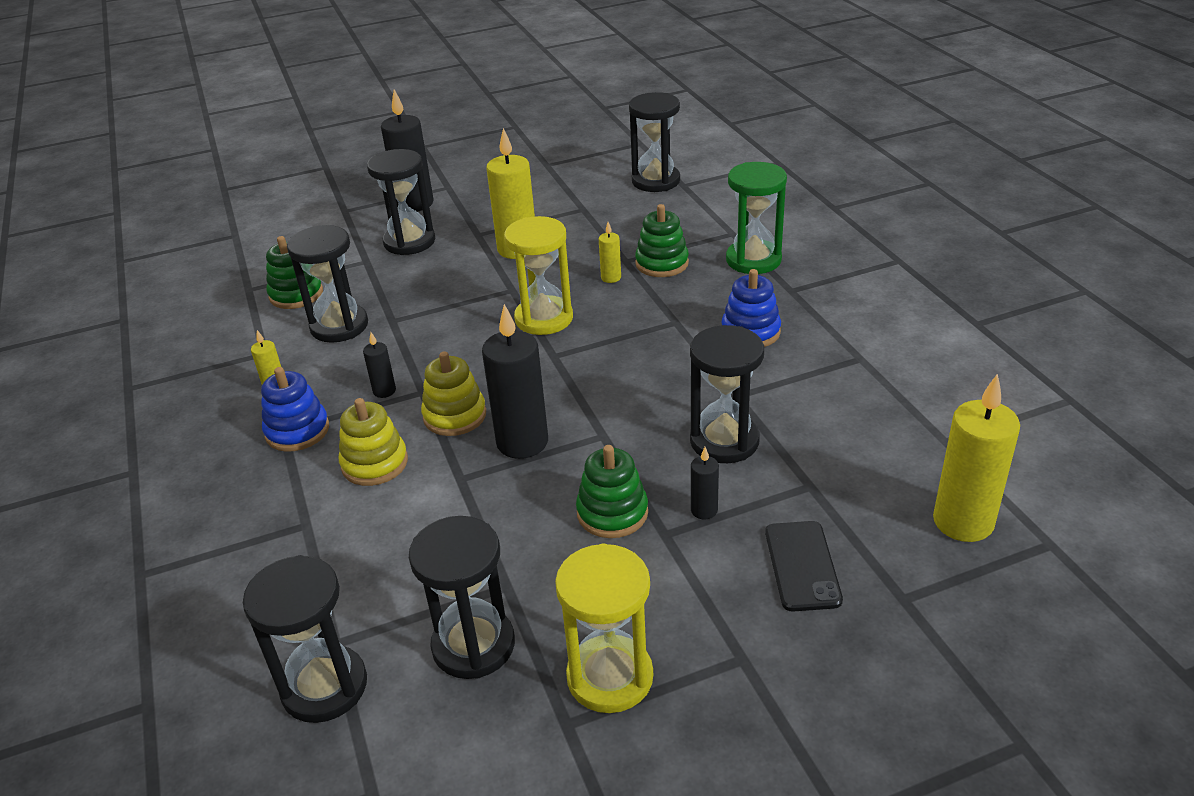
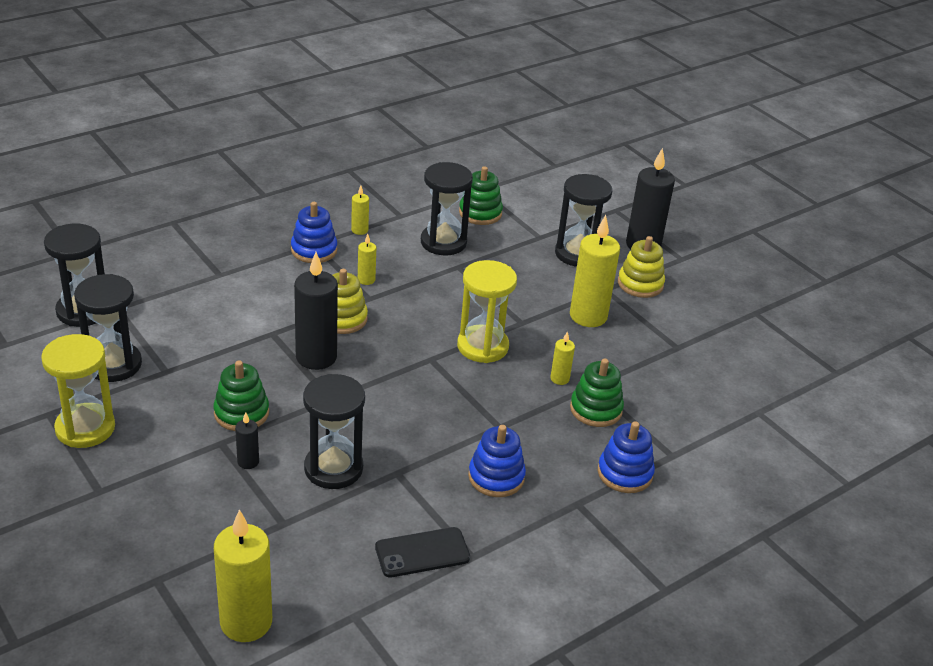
camera: 70 degrees right, 0 degrees up
yellow stacking toy [339,398,408,486] -> yellow stacking toy moved to [618,236,665,298]
black candle [363,332,396,398] -> yellow candle [358,234,376,285]
black hourglass [629,92,680,192] -> none
green hourglass [726,162,787,274] -> blue stacking toy [598,422,655,493]
black phone [765,521,843,612] -> black phone moved to [375,527,470,578]

